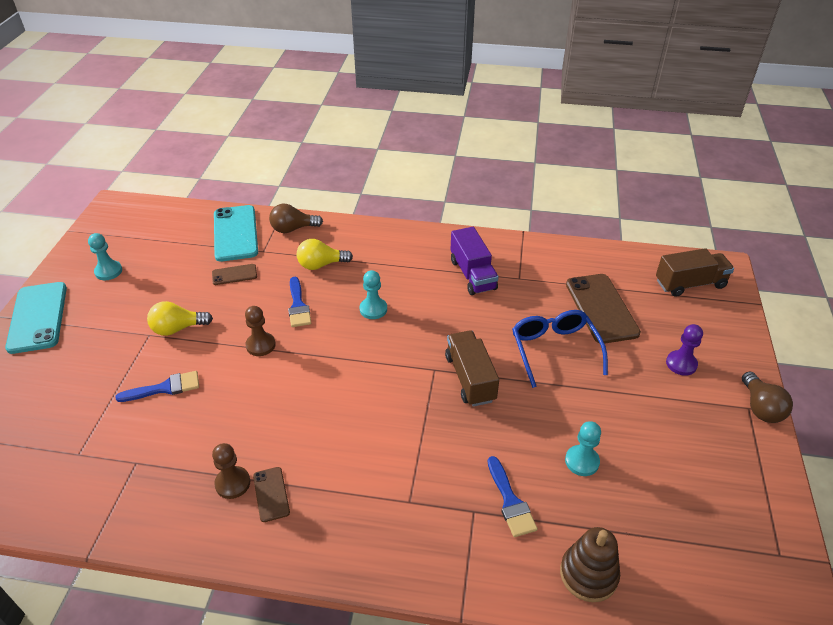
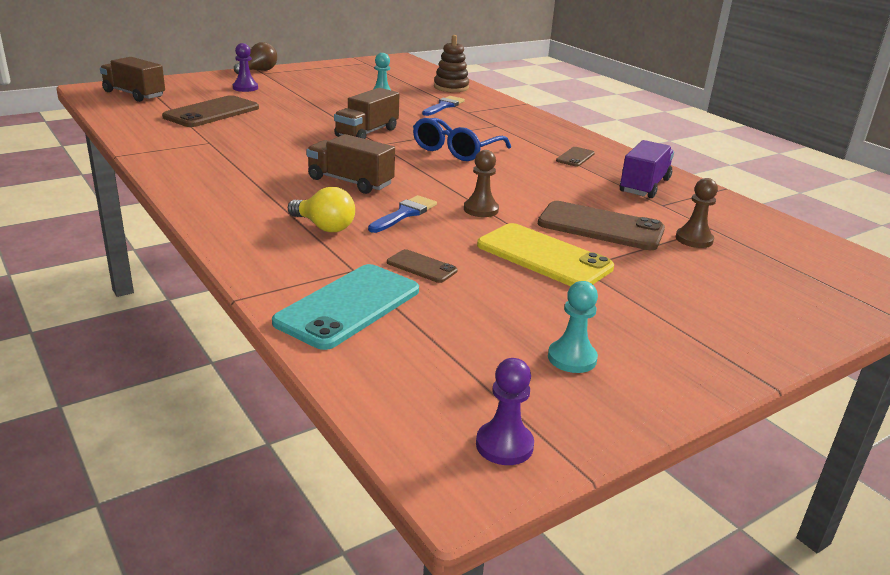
camera: 135 degrees left, 15 degrees down
turquoise phone [5,282,67,354] -> none
blue brush [115,371,199,402] -> brown phone [538,201,665,250]
yellow light bulb [147,301,213,336] -> yellow phone [477,223,614,286]
brown pawn [212,443,250,499] -> brown pawn moved to [676,178,718,248]
brown light bulb [269,204,323,233] -> none
turquoise pawn [359,270,387,319] -> brown truck [306,134,395,194]
purple truck [450,227,499,295] -> purple truck moved to [620,140,674,198]
blue glasses [512,310,608,388] -> blue glasses moved to [413,118,511,161]
none -> purple pawn [476,358,534,465]

